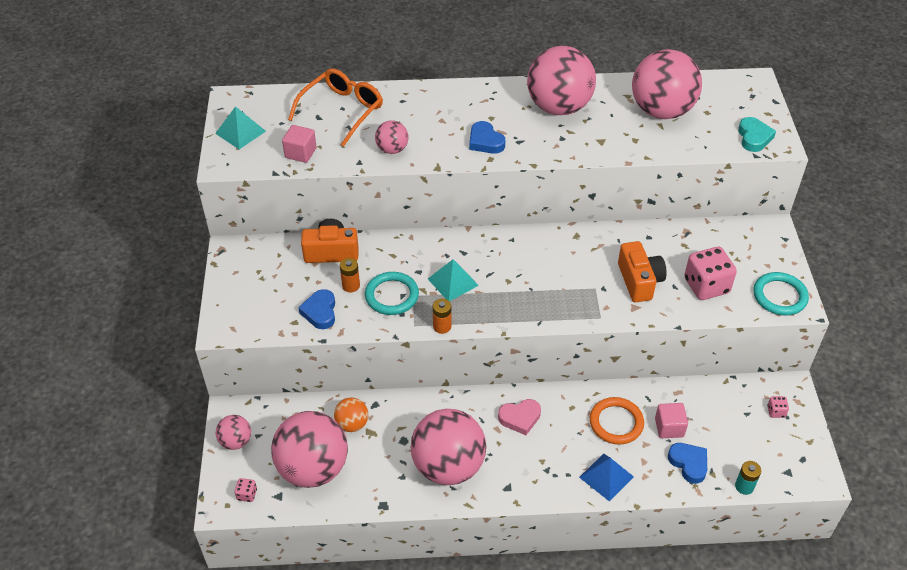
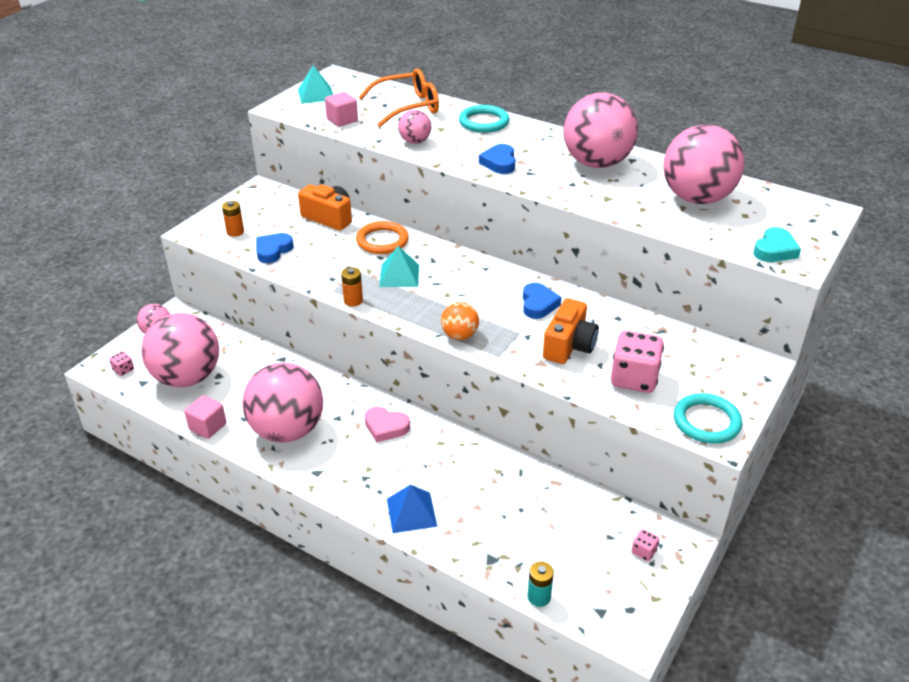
camera: 35 degrees right, 10 degrees down
orange ball [334,397,368,432] -> orange ball moved to [441,302,479,340]
orange battery [340,258,360,292] -> orange battery moved to [222,201,244,237]
turquoise ring [365,272,419,315] -> turquoise ring moved to [459,105,510,133]
orange ring [590,397,644,445] -> orange ring moved to [356,221,409,254]
pink cube [655,403,688,438] -> pink cube moved to [184,395,227,439]
blue heart [668,443,707,484] -> blue heart moved to [523,283,562,319]

